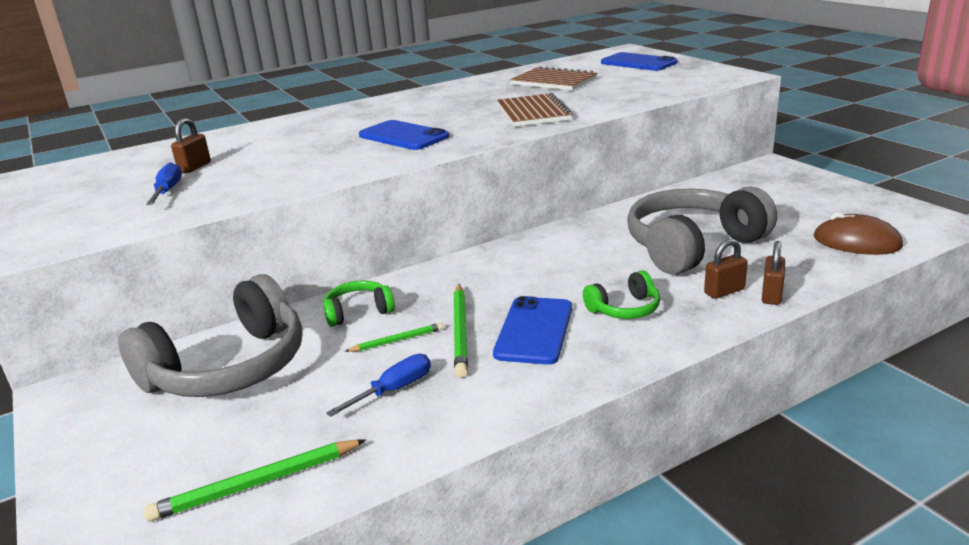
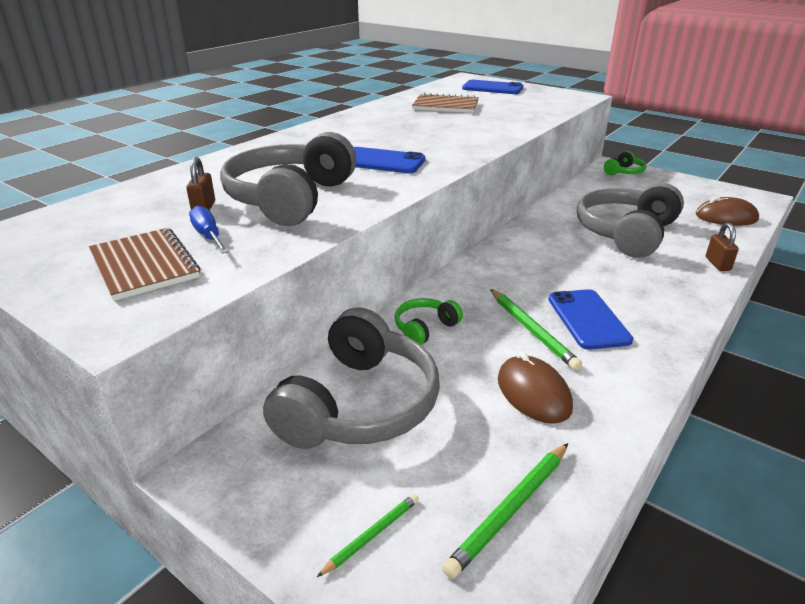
camera: 25 degrees left, 5 degrees up
blue screwdriver [326,354,431,417] -> brown mouse [498,352,573,424]
green pencil [344,322,443,352] -> green pencil moved to [317,494,419,577]
brown notebook [497,93,573,127] -> brown notebook moved to [89,228,200,301]
green headphones [583,270,660,319] -> green headphones moved to [604,151,647,175]
brown padlock [704,239,748,299] -> none
none -> grey headphones [220,132,356,226]

